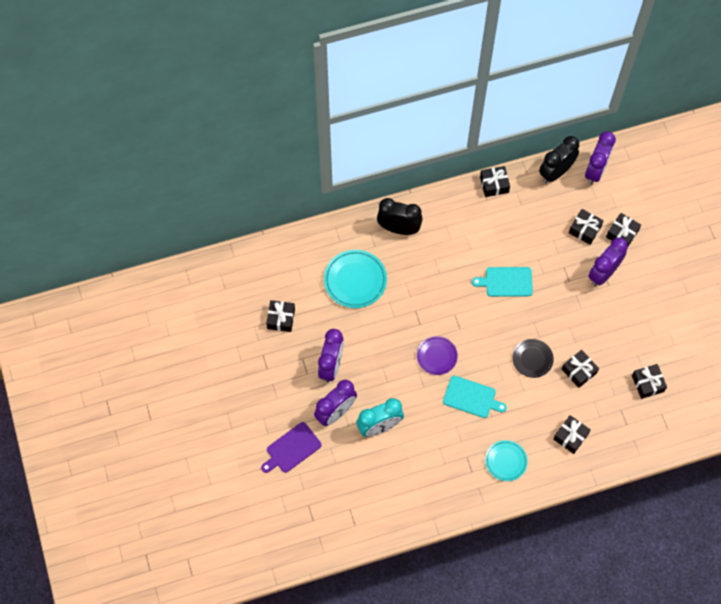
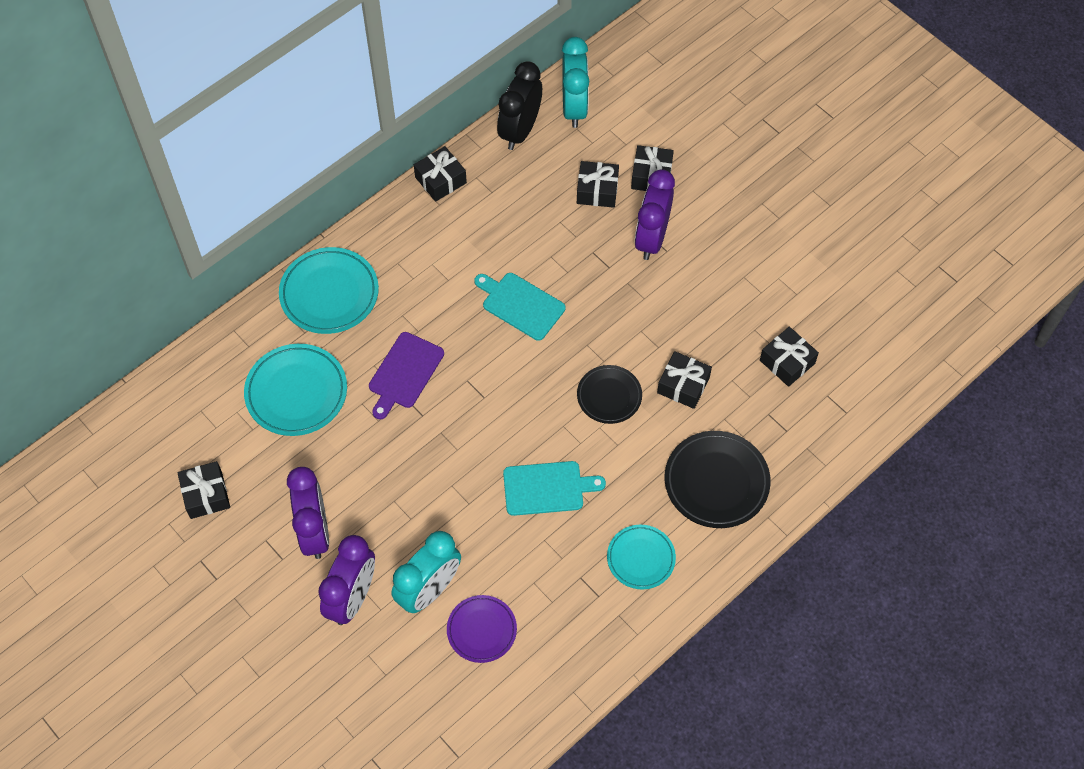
camera: 25 degrees left, 5 degrees down
purple cutting board [261,422,322,473] -> purple cutting board moved to [369,332,444,420]
black clock [377,198,423,235] -> turquoise plate [279,247,379,334]
purple plate [417,336,458,375] -> purple plate moved to [447,595,517,663]
turquoise cutting board [472,267,533,297] -> turquoise cutting board turned 60 degrees clockwise [474,273,566,341]
black gift [553,415,591,454] -> black plate [665,431,771,528]
purple clock [585,131,616,185] -> turquoise clock [562,37,589,128]

